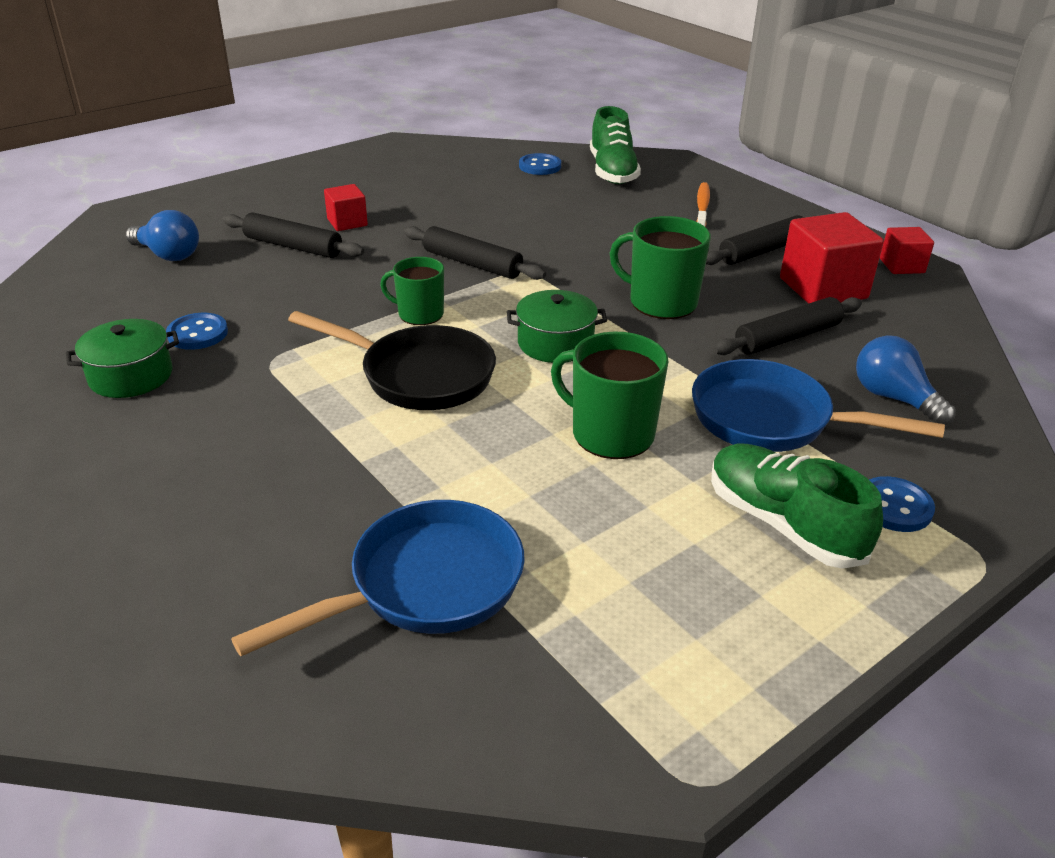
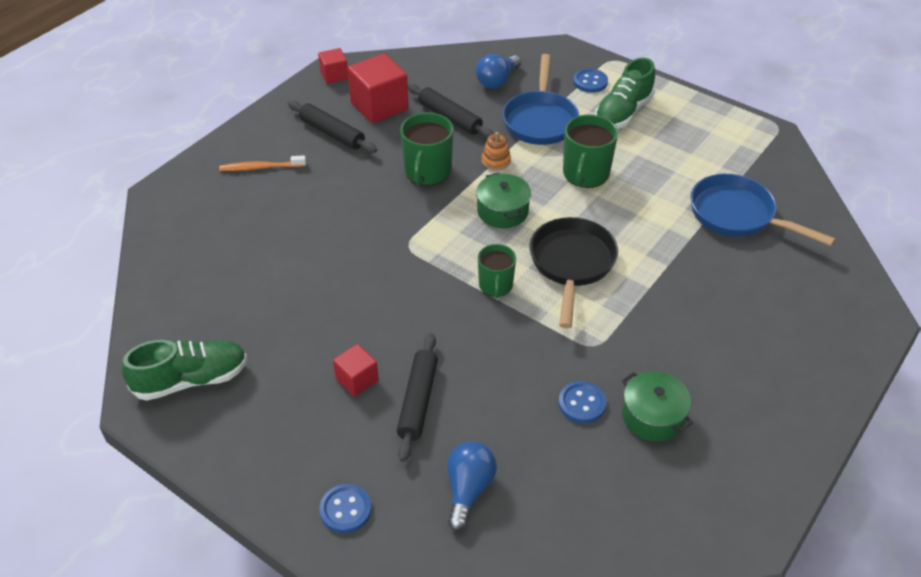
camera: 105 degrees left, 10 degrees up
black rolling pin [404,226,546,280] -> none
blue button [519,153,561,175] -> blue button moved to [319,484,372,533]
green shoe [590,106,641,184] -> green shoe moved to [122,340,247,401]
none -> orange stacking toy [482,132,511,170]

